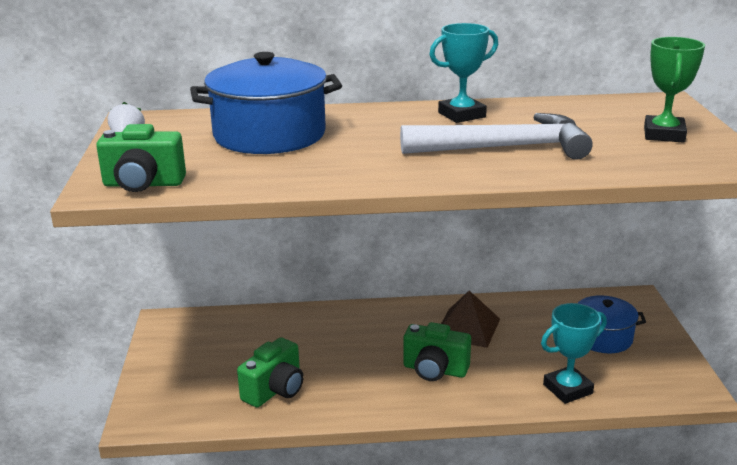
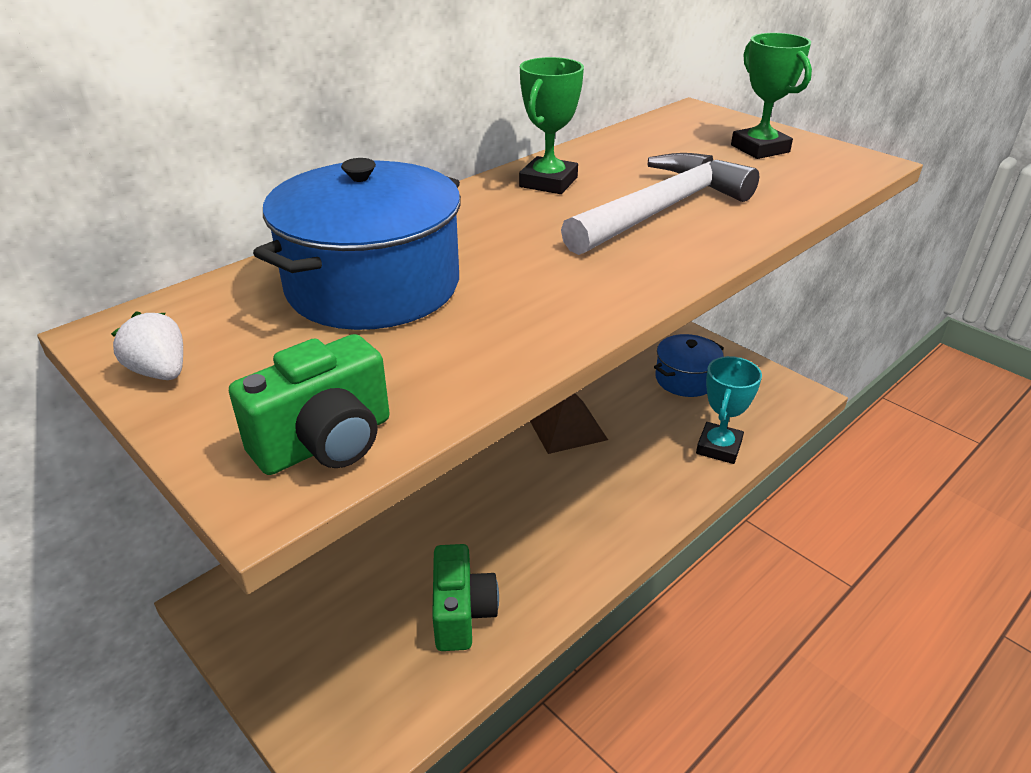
camera: 40 degrees left, 10 degrees up
green camera [403,322,471,381] -> none
turquoise trophy [429,23,498,123] -> green trophy [519,57,584,194]

